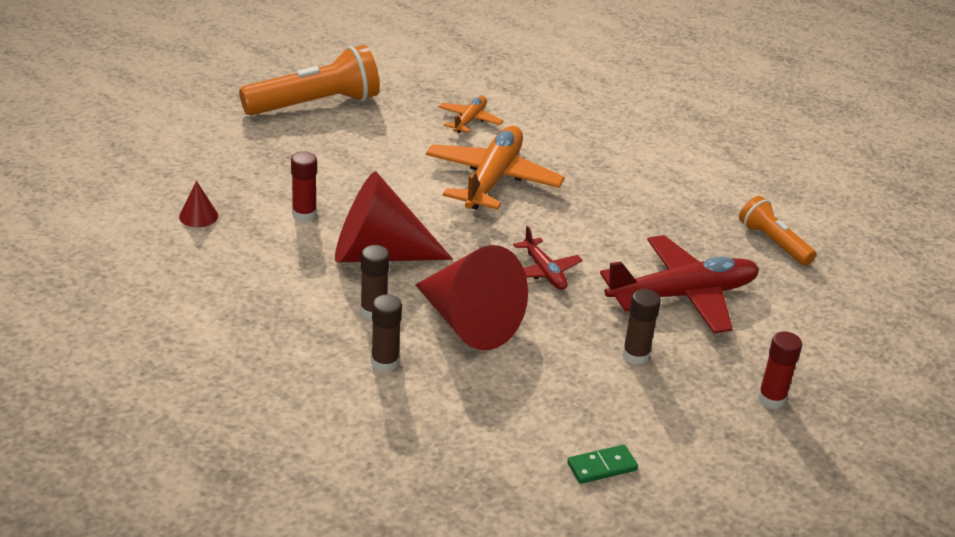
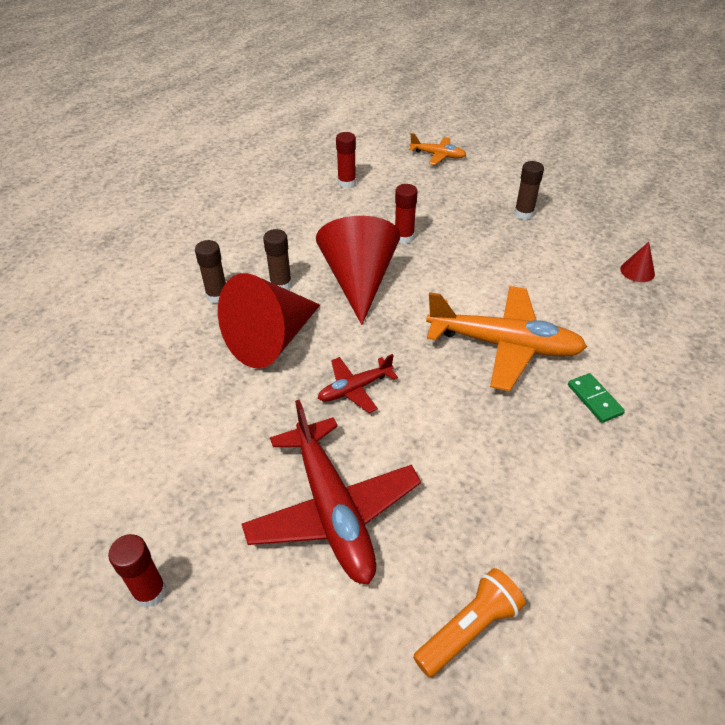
camera: 90 degrees right, 10 degrees up
red cone [179,181,218,227] -> red cone moved to [620,242,655,282]
orange flashlight [239,45,380,116] -> none
orange plane [439,96,503,133] -> orange plane moved to [409,133,466,165]
green domino [567,445,638,484] -> green domino moved to [568,373,625,423]
brown glue stick [622,289,661,365] -> brown glue stick moved to [514,161,544,220]
none -> red glue stick [336,132,356,188]

